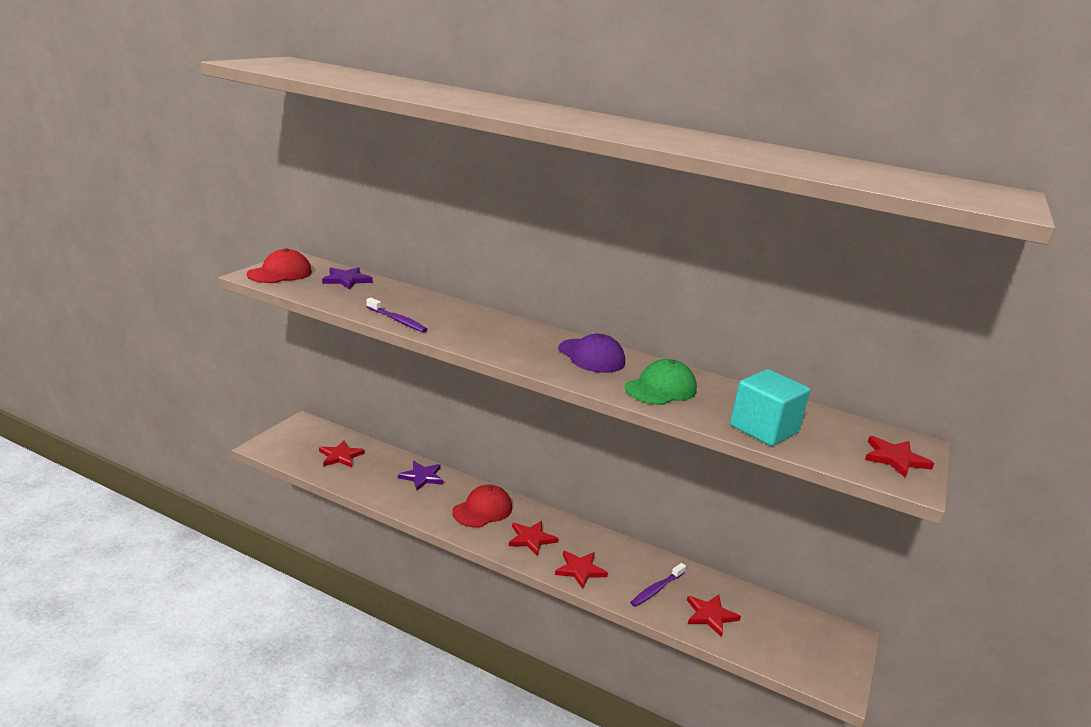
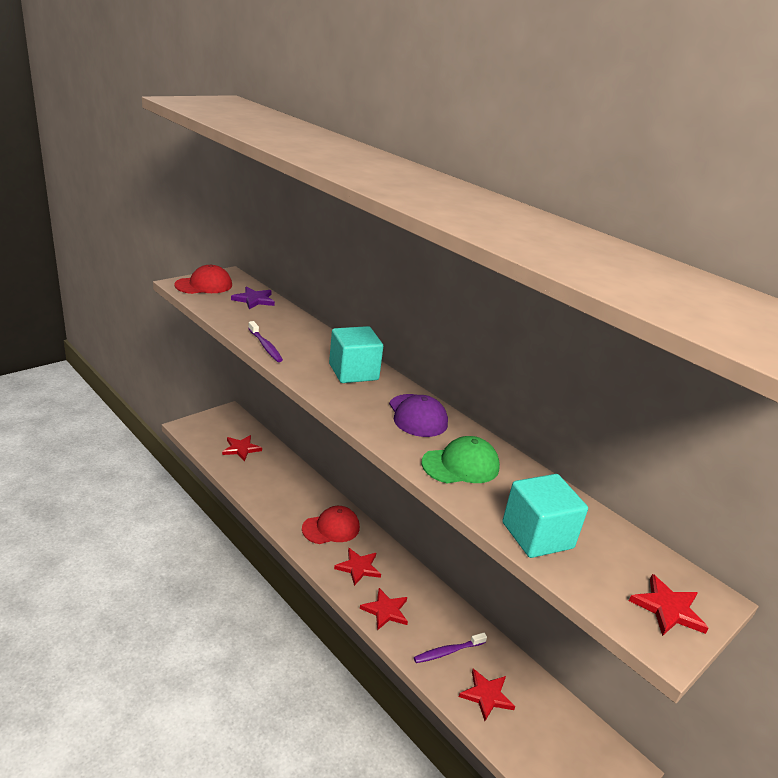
camera: 20 degrees right, 5 degrees up
purple star [398,461,444,490] -> none
none -> turquoise cube [329,326,383,383]

